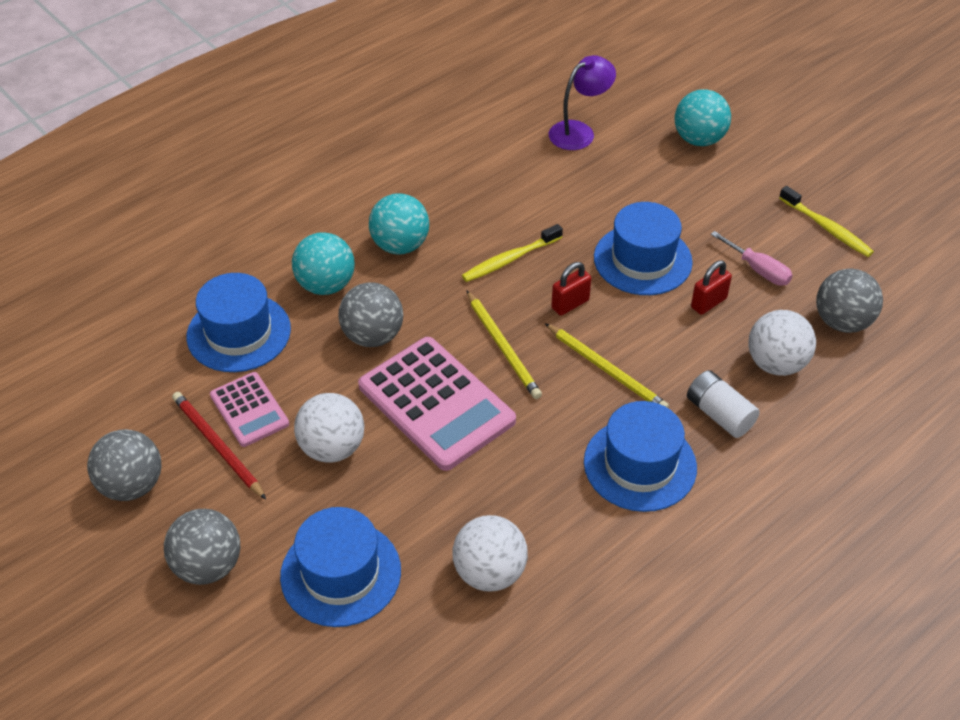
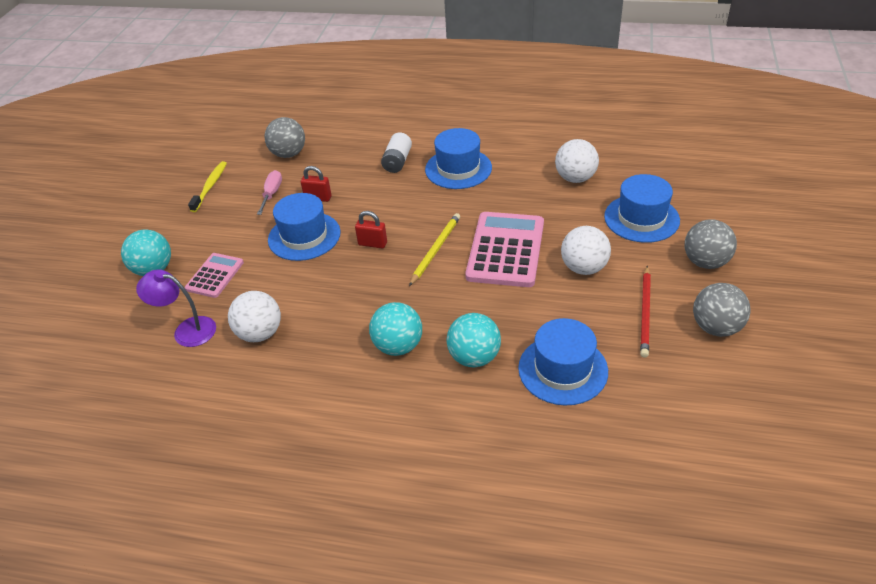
camera: 125 degrees left, 5 degrees down
pink calculator [210,372,289,447] -> pink calculator moved to [185,253,244,298]
grey ball [338,282,403,347] -> none
yellow toothbrush [462,224,563,282] -> none
yellow pencil [545,323,669,408] -> none
white ball [748,310,816,376] -> white ball moved to [228,291,281,342]

